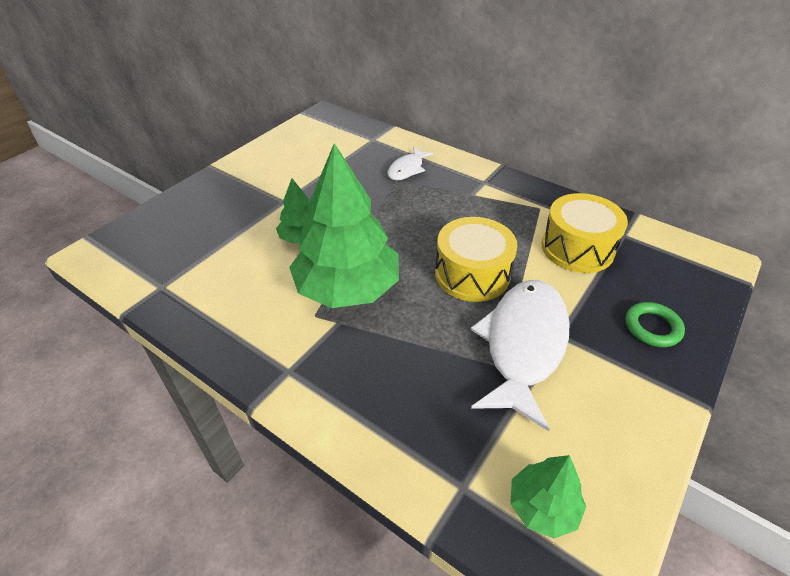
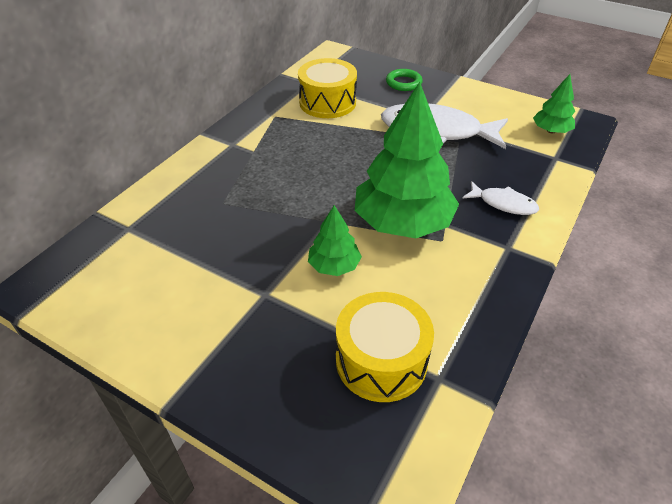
camera: 95 degrees left, 0 degrees up
white fish [387,147,434,180] -> white fish moved to [462,181,539,215]
yellow drum [435,217,518,302] -> yellow drum moved to [336,292,434,402]

